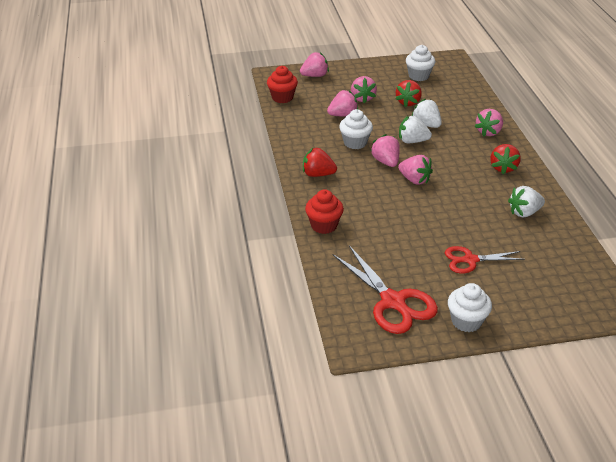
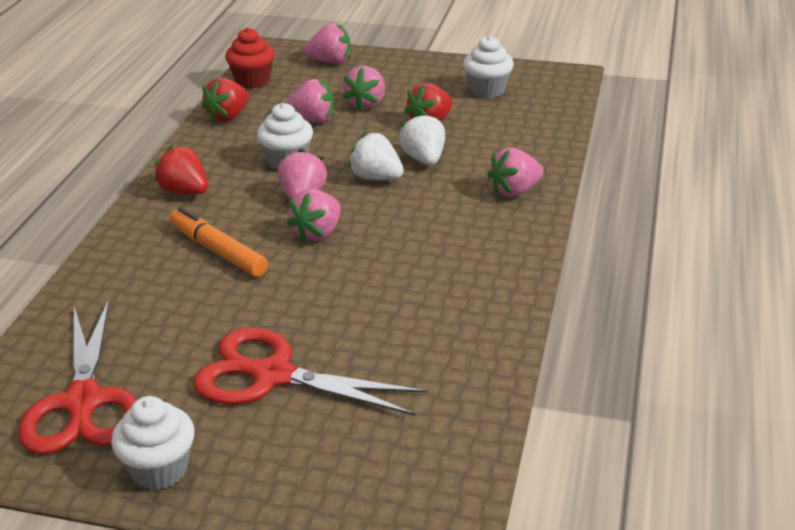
camera: 25 degrees right, 5 degrees down
red cupcake [305,189,344,234] -> none
pink strawberry [398,155,433,185] -> pink strawberry turned 60 degrees clockwise [287,189,341,242]
red scissors [445,246,525,273] -> red scissors [193,328,427,416], size x1.59
red strawberry [490,144,521,174] -> red strawberry moved to [201,77,249,122]
white strawberry [508,186,545,217] -> none
none -> orange marker [170,207,268,277]

